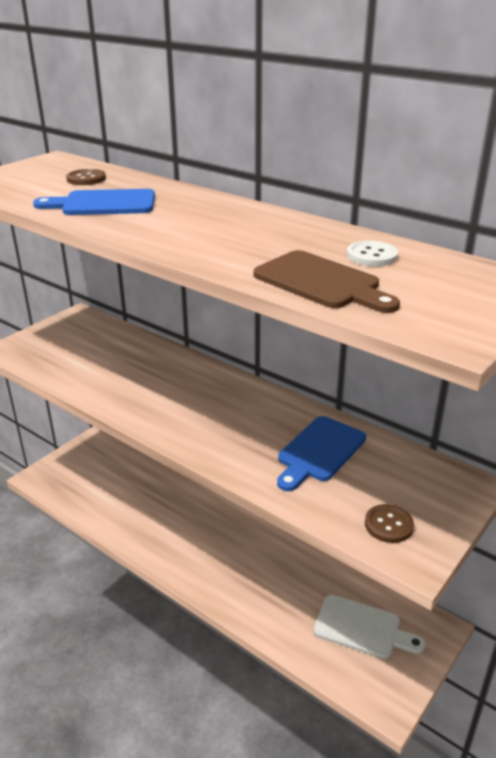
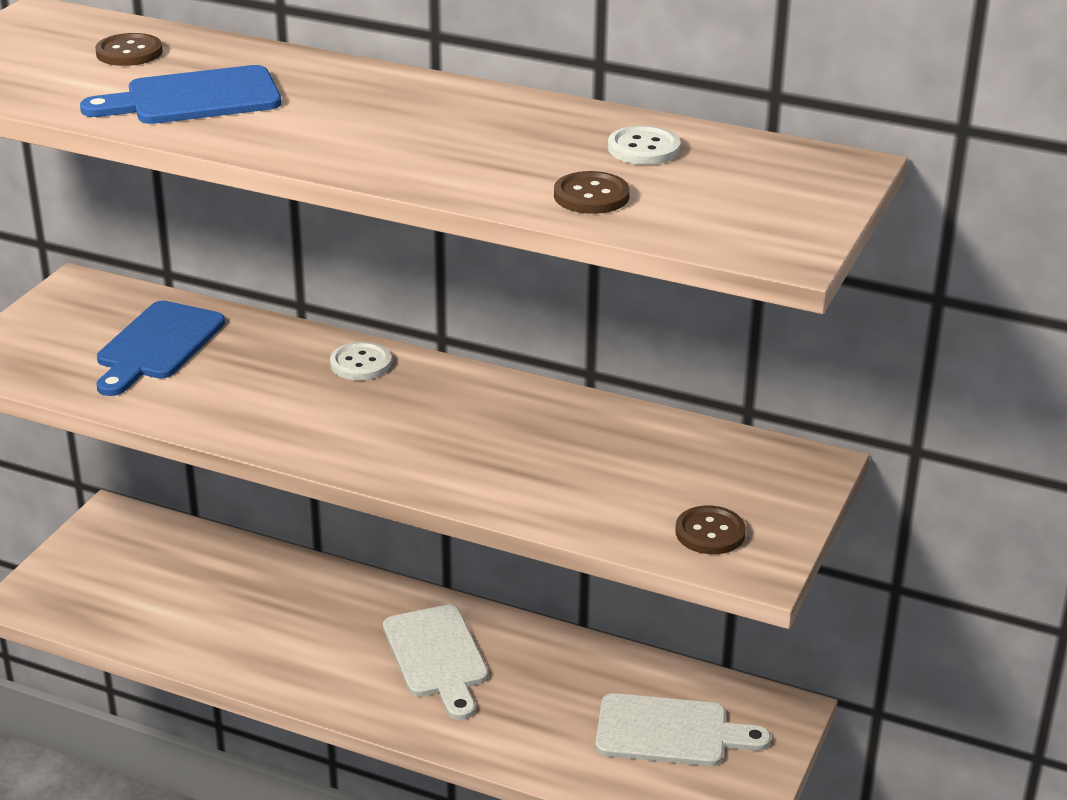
camera: 15 degrees left, 0 degrees up
brown cutting board [253,250,400,313] -> brown button [554,171,630,214]
blue cutting board [277,416,366,491] -> blue cutting board moved to [97,301,225,396]
none -> white button [330,342,392,380]
none -> white cutting board [383,605,488,720]

